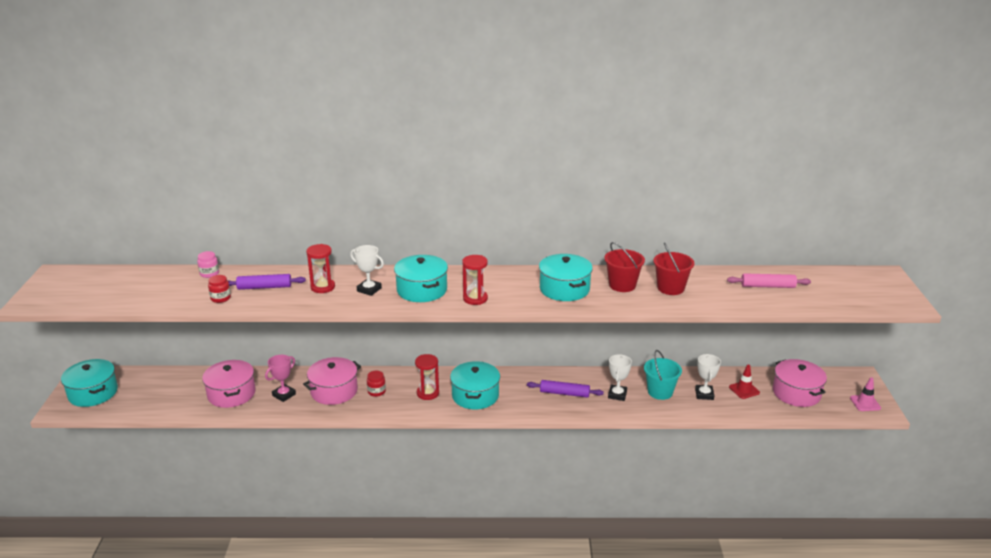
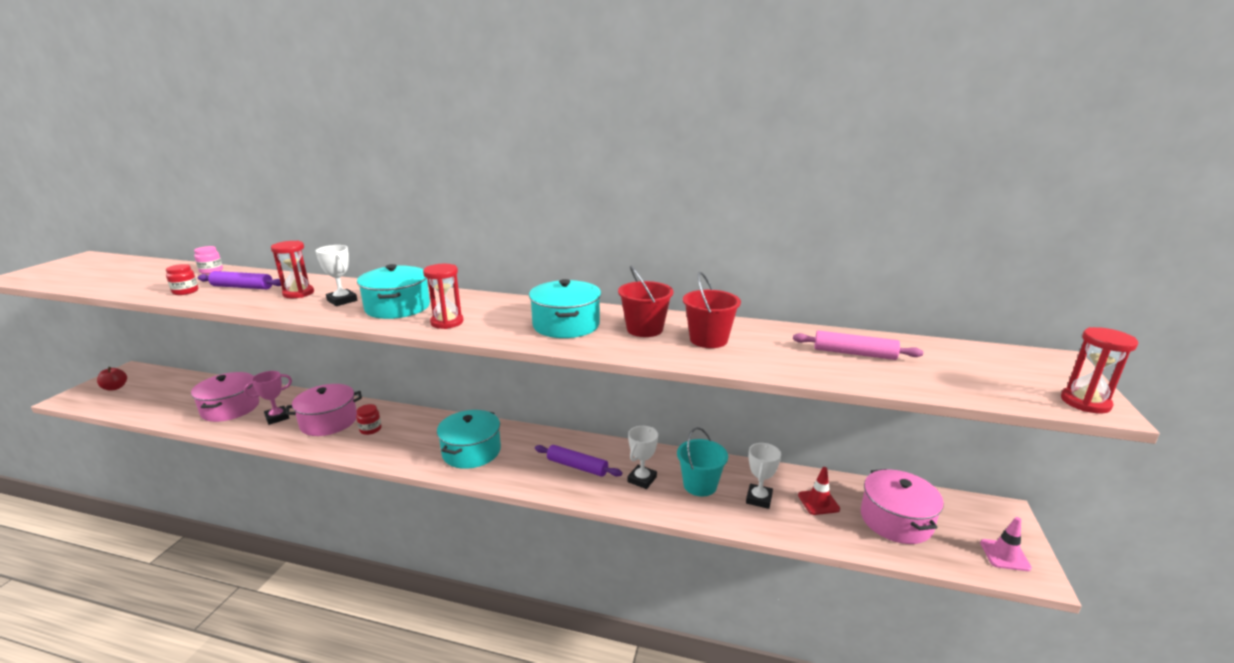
camera: 15 degrees right, 5 degrees down
turquoise pot [61,359,118,407] -> red apple [97,367,127,391]
red hourglass [415,354,439,400] -> red hourglass moved to [1061,327,1138,414]

